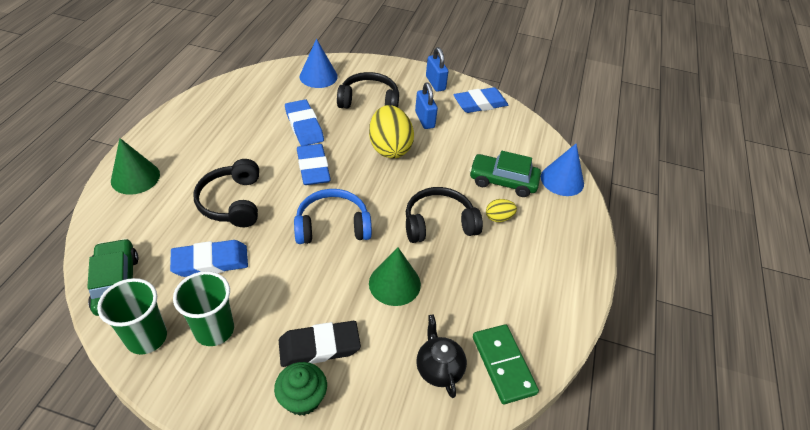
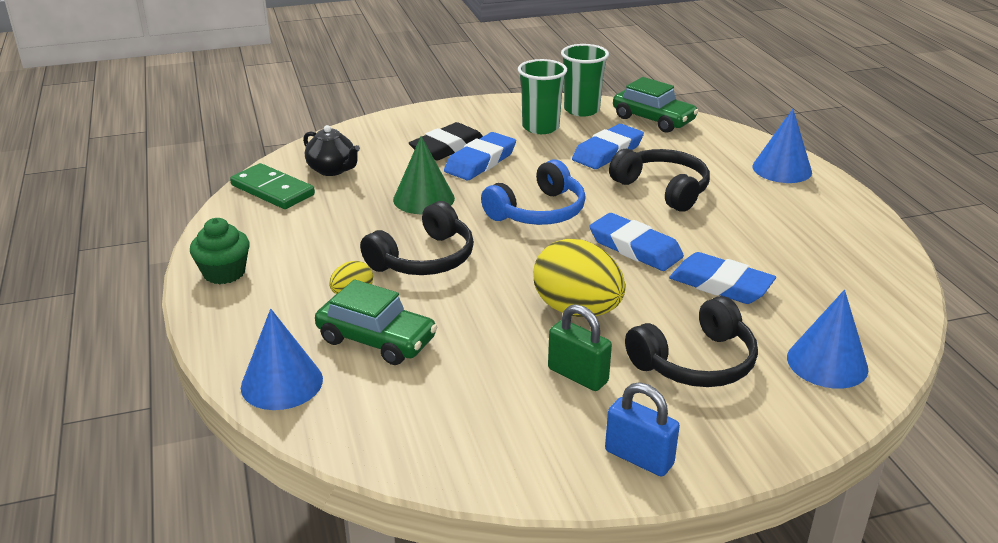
camera: 150 degrees right, 15 degrees down
green cone [111,138,160,195] -> blue cone [752,109,812,183]
green cupcake [274,362,327,416] -> green cupcake moved to [190,218,250,284]
blue padlock [415,83,438,129] -> green padlock [548,304,612,391]
blue eraser [453,87,508,113] -> blue eraser moved to [444,132,516,180]
green car [469,151,541,197] -> green car turned 45 degrees clockwise [315,279,437,365]

